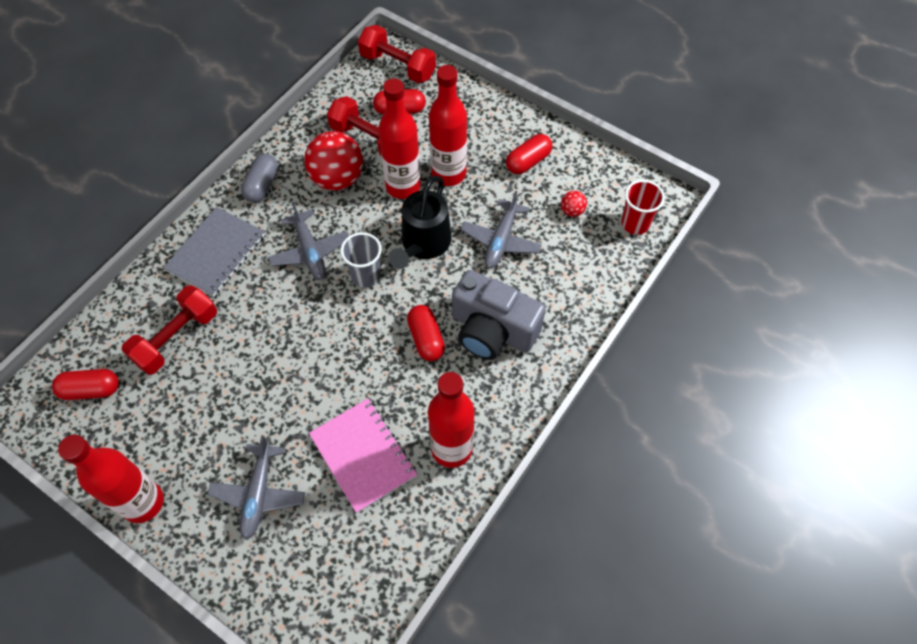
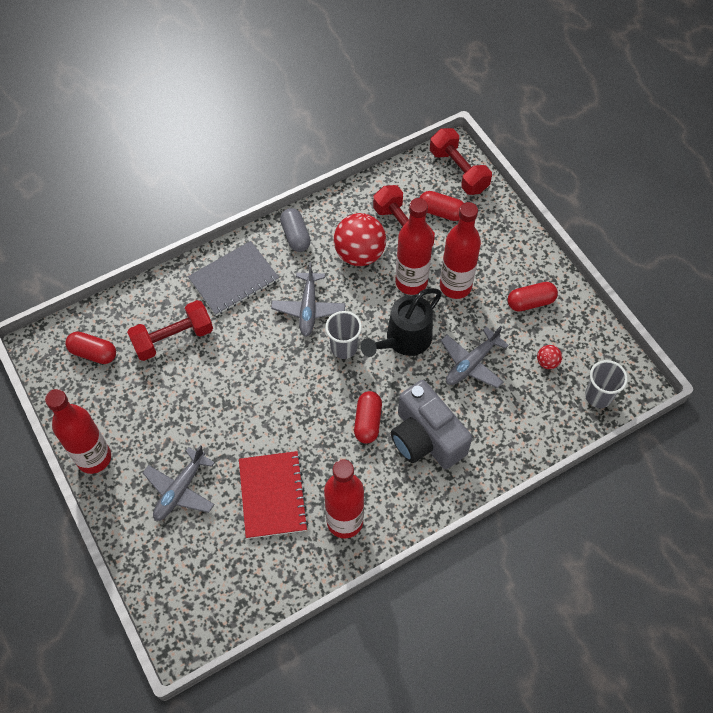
camera: 25 degrees right, 0 degrees up
grey capsule [241,154,278,203] -> grey capsule turned 60 degrees counterclockwise [280,208,311,252]
pink notebook [309,399,417,513] -> red notebook [239,451,309,539]
red cup [621,180,665,235] -> grey cup [585,360,628,408]

